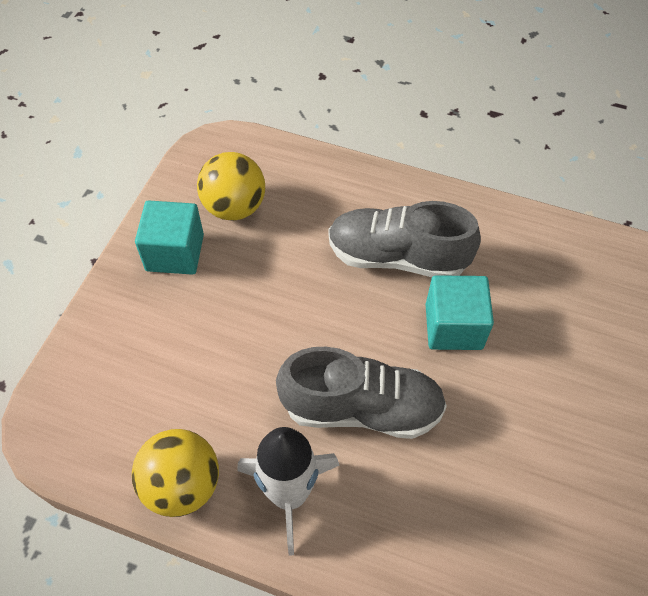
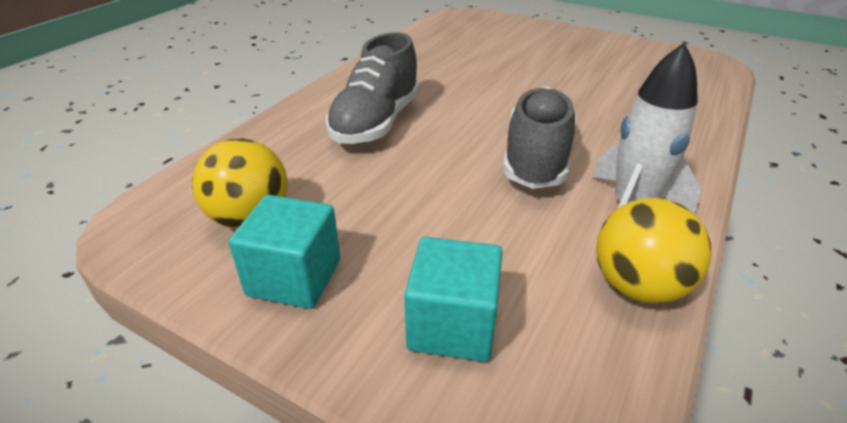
camera: 80 degrees left, 20 degrees down
turquoise cube [425,275,494,350] -> turquoise cube moved to [404,237,502,362]

